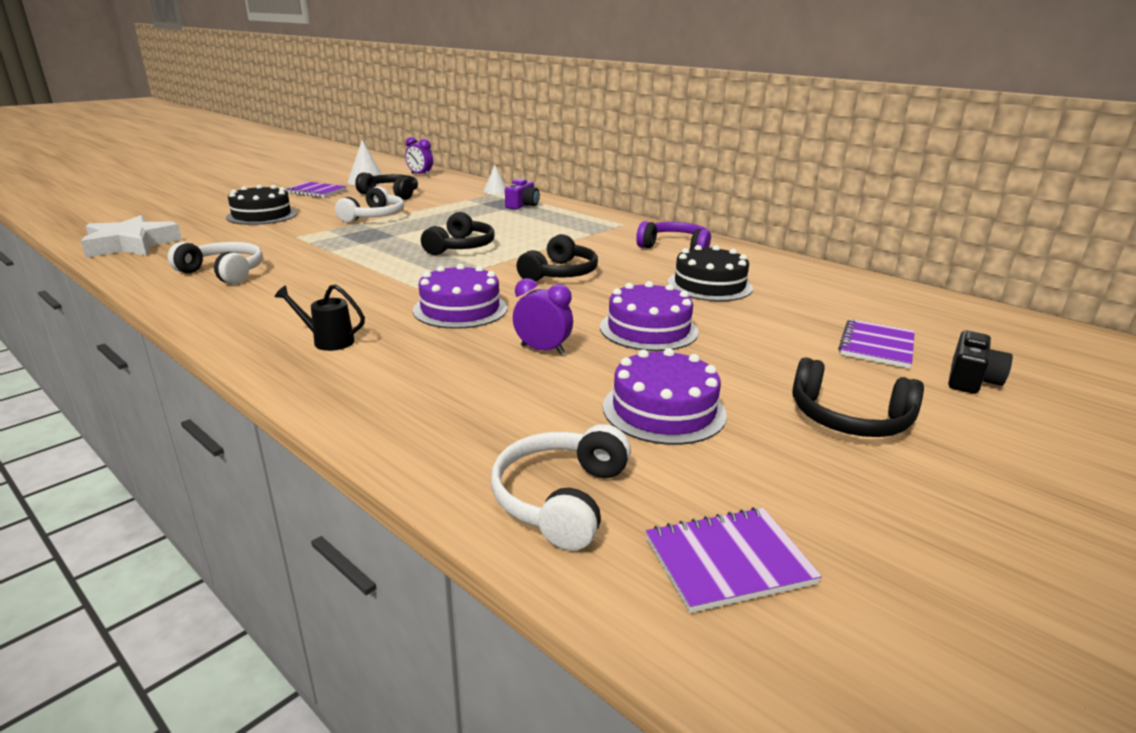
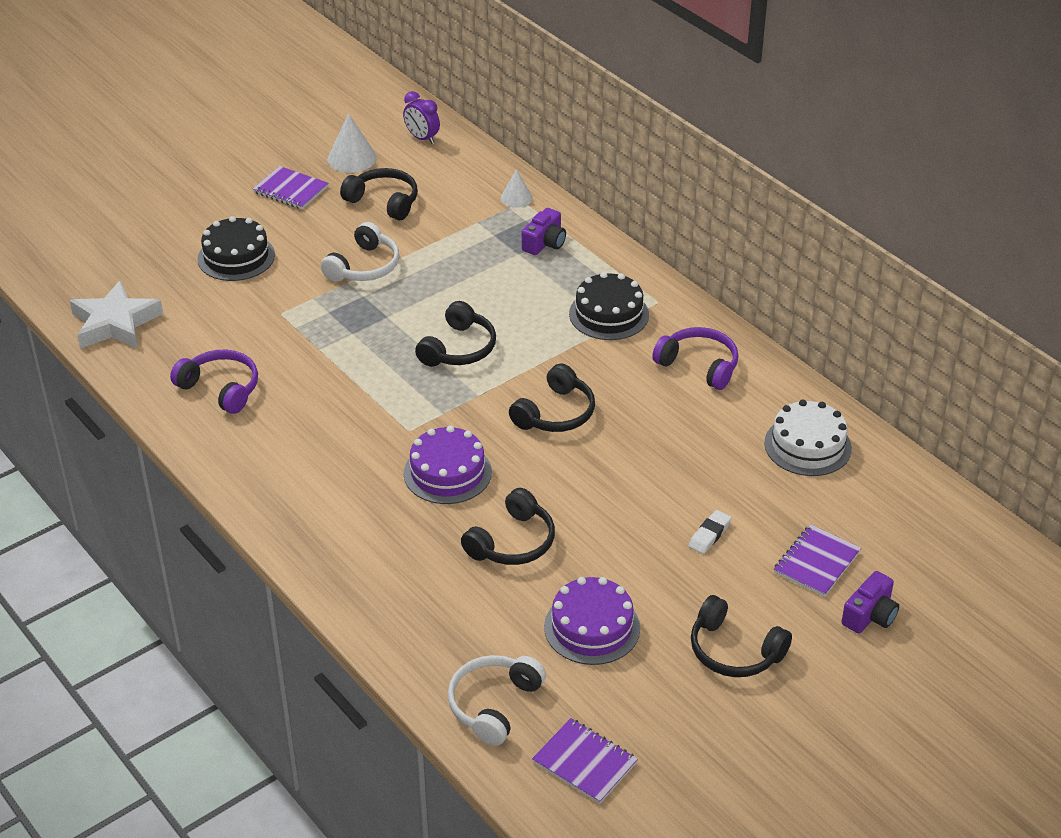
camera: 10 degrees right, 15 degrees up
white headphones [168,242,263,284] -> purple headphones [170,350,258,414]
black watering can [275,284,365,351] -> none
purple clock [513,278,573,355] -> black headphones [461,488,555,565]
purple cake [600,281,699,351] -> none
purple notebook [646,507,822,613] -> purple notebook turned 45 degrees clockwise [532,718,638,804]
black cake [668,245,753,301] -> black cake moved to [569,272,649,340]
black camera [948,331,1013,394] -> purple camera [841,571,899,633]
none -> white eraser [689,510,732,554]
none -> white cake [764,400,852,476]

